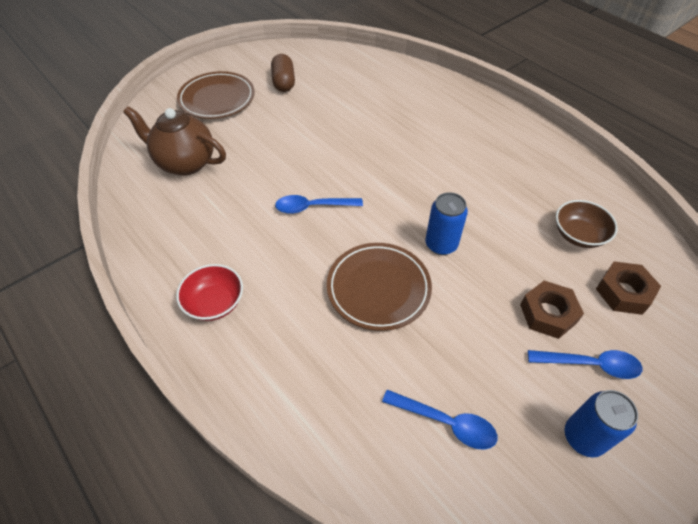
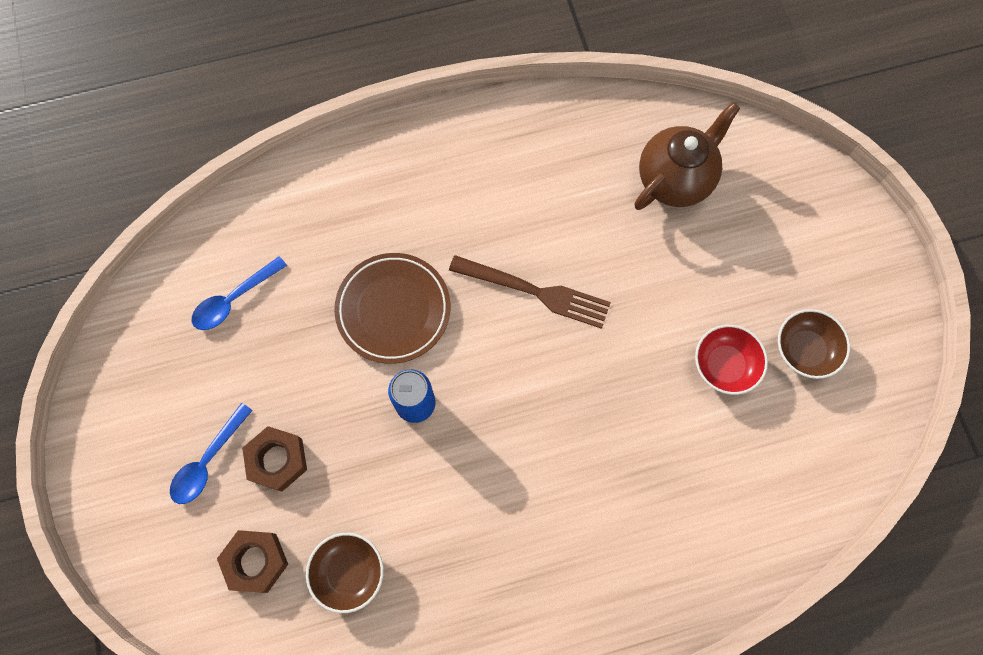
camera: 115 degrees right, 20 degrees up
red bowl [176,264,243,321] -> red bowl moved to [695,325,768,395]
brown plate [177,71,255,119] -> none
brown capsule [271,54,295,92] -> brown bowl [778,309,850,379]
blue spoon [275,195,363,214] -> brown fork [449,255,611,329]
blue can [565,390,638,457] -> none

